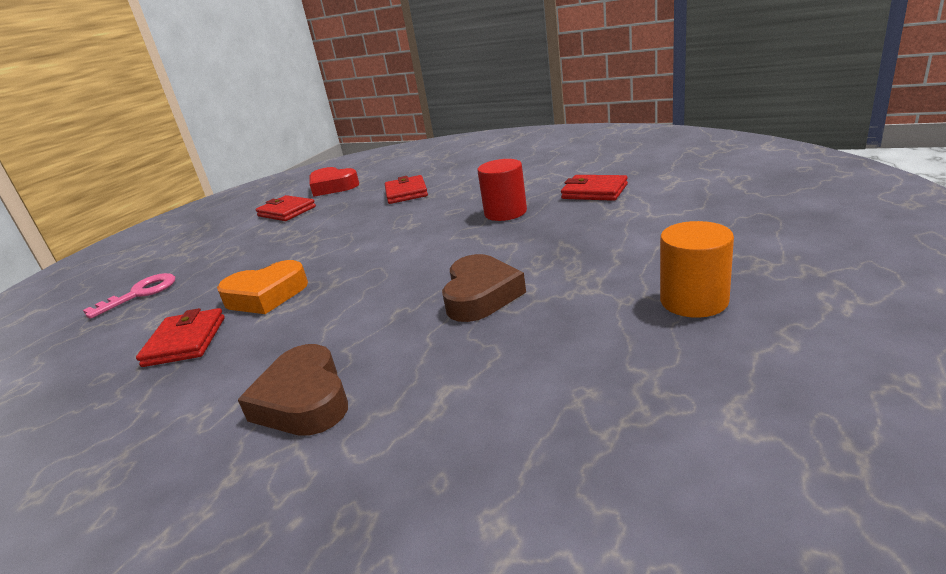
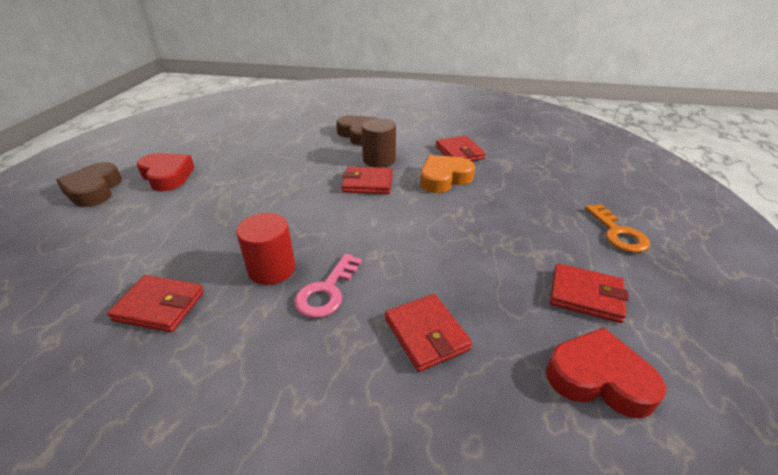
camera: 160 degrees right, 10 degrees up
pink key [83,273,175,319] -> pink key moved to [294,254,362,318]
brown heart [442,254,526,322] -> brown heart moved to [56,162,122,207]
orange cylinder [660,221,734,318] -> red heart [137,153,194,191]
none -> red wallet [342,167,393,194]
none -> brown cylinder [362,118,396,168]
none -> orange key [585,204,650,253]

